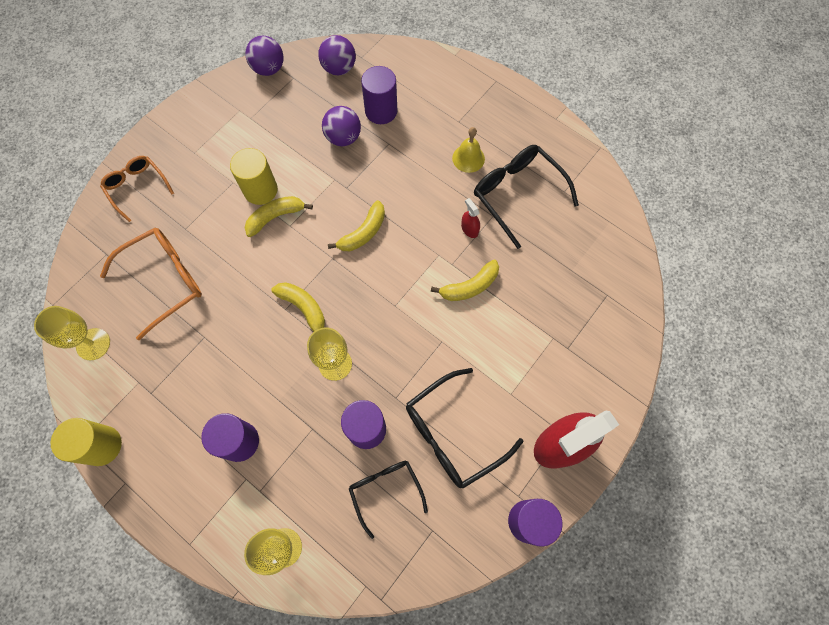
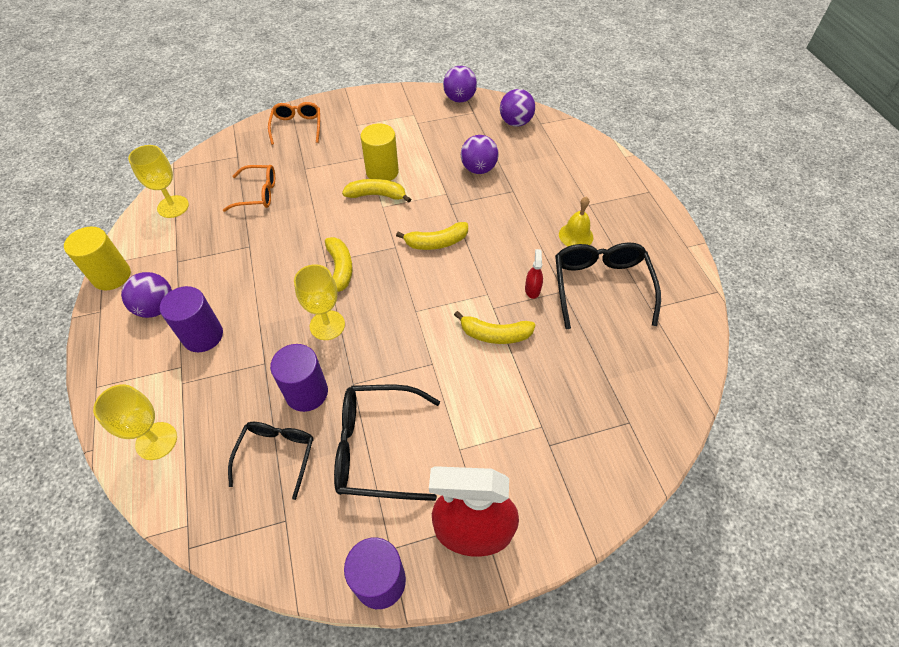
camera: 35 degrees right, 15 degrees down
orange glasses [100,228,202,340] -> orange glasses [223,165,275,212], size x0.65
purple cylinder [361,66,397,124] -> none
none -> purple ball [121,272,172,318]

